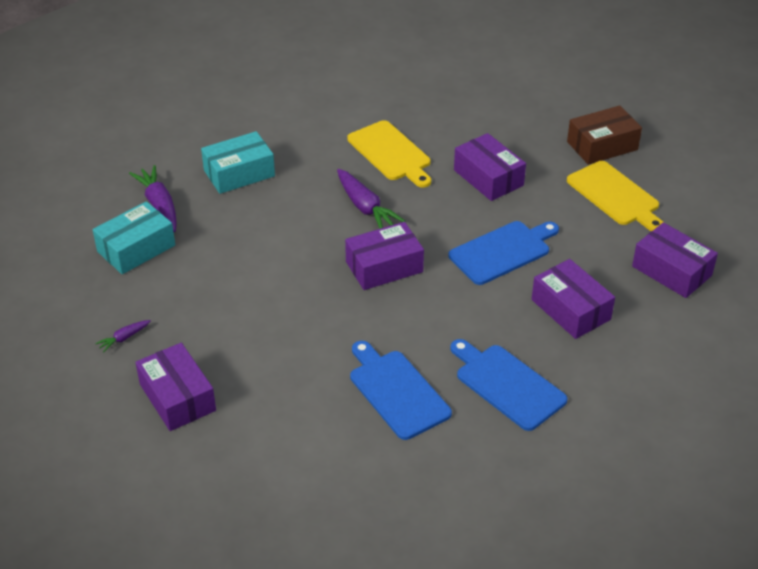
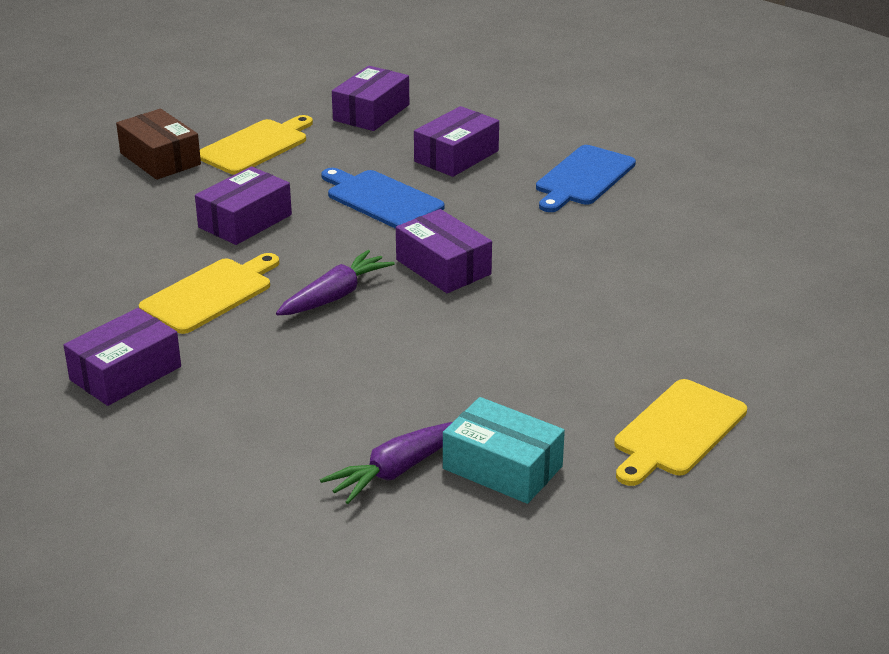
camera: 105 degrees left, 10 degrees down
purple carrot [95,320,151,352] -> yellow cutting board [614,379,747,486]
purple box [135,343,216,431] -> purple box moved to [64,308,181,406]
turquoise box [201,131,275,194] -> none
blue cutting board [350,341,452,440] -> none

